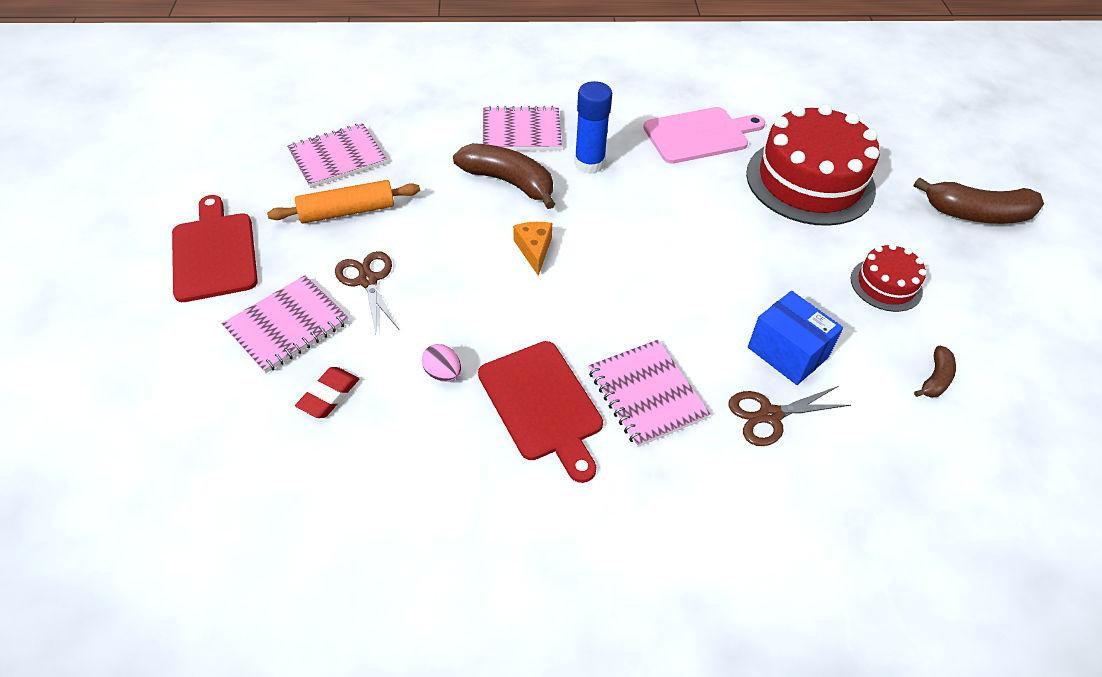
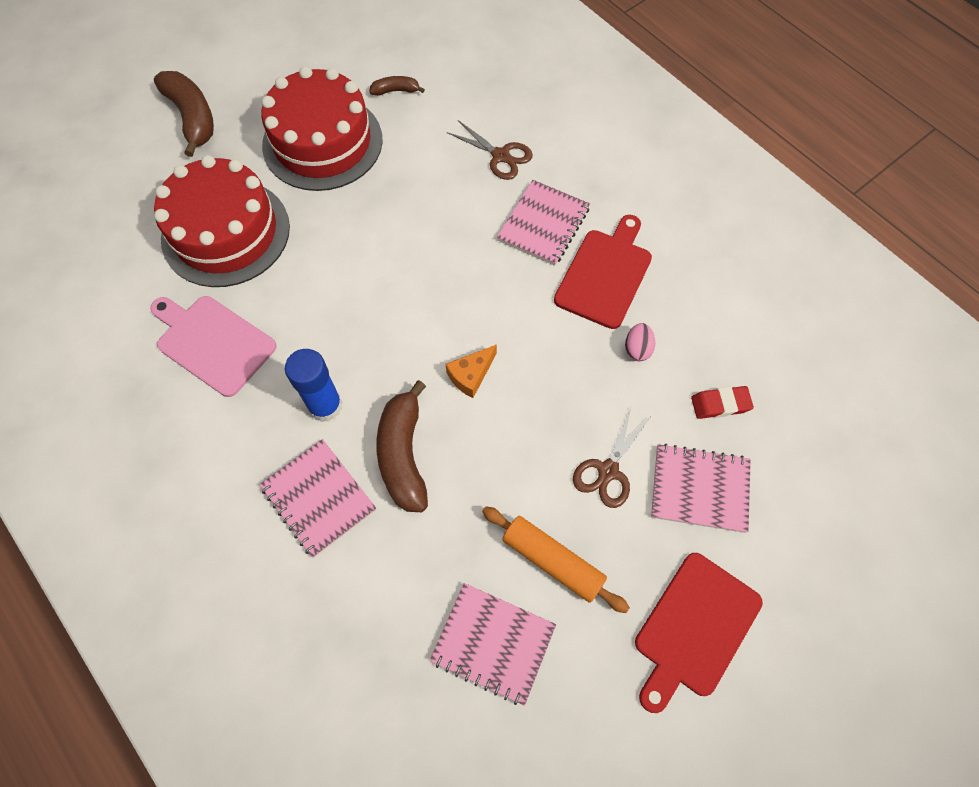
camera: 125 degrees left, 15 degrees up
blue box [748,291,843,385] -> none
red cake [851,244,927,312] -> red cake [261,66,383,191], size x2.03

